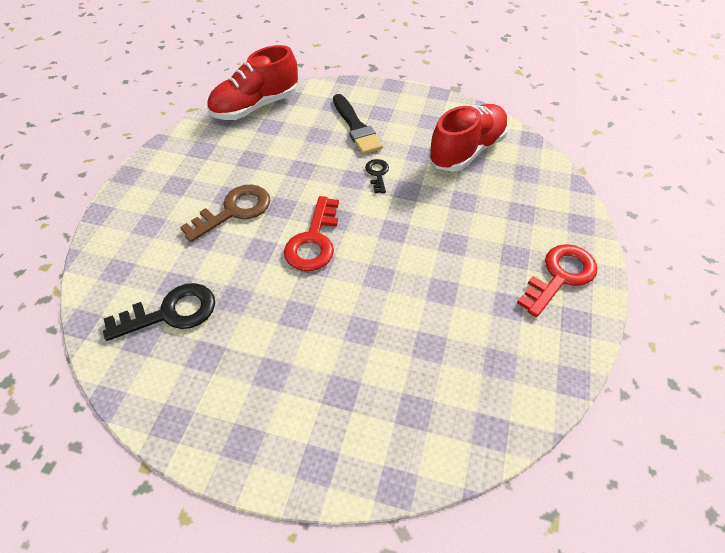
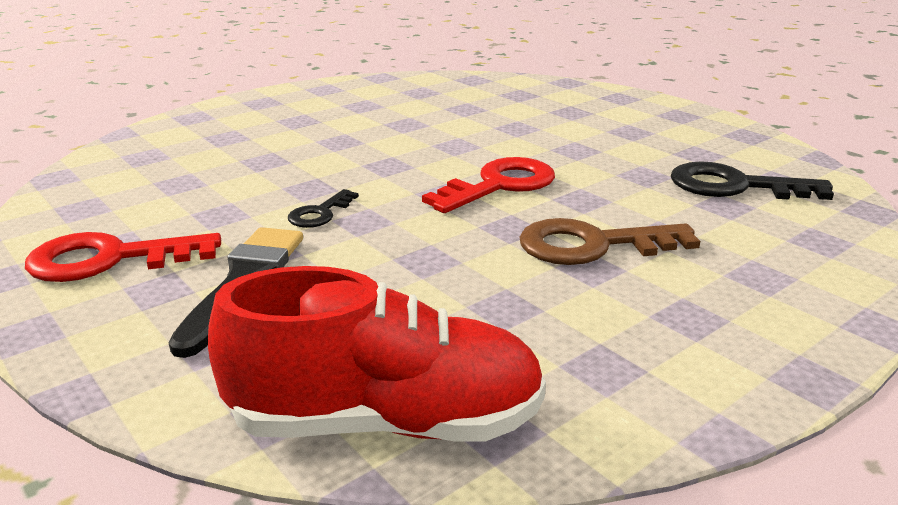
camera: 145 degrees left, 25 degrees down
red shoe [429,104,509,172] -> none
red key [517,244,597,317] -> red key moved to [25,232,221,282]

